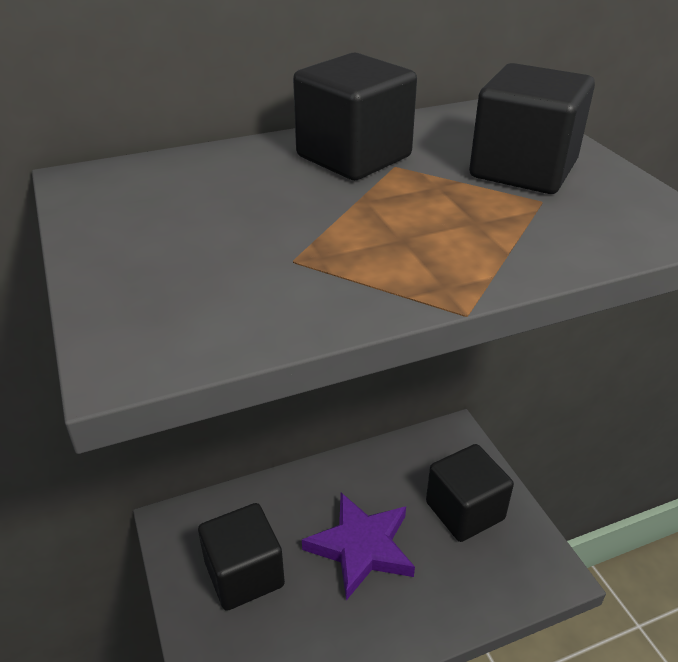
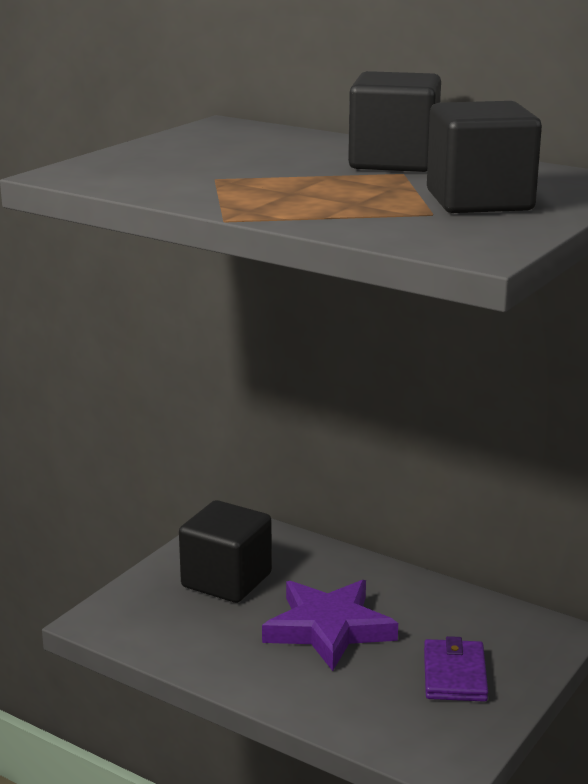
camera: 55 degrees right, 15 degrees down
black cube [426,444,514,542] -> purple wallet [424,636,488,702]

